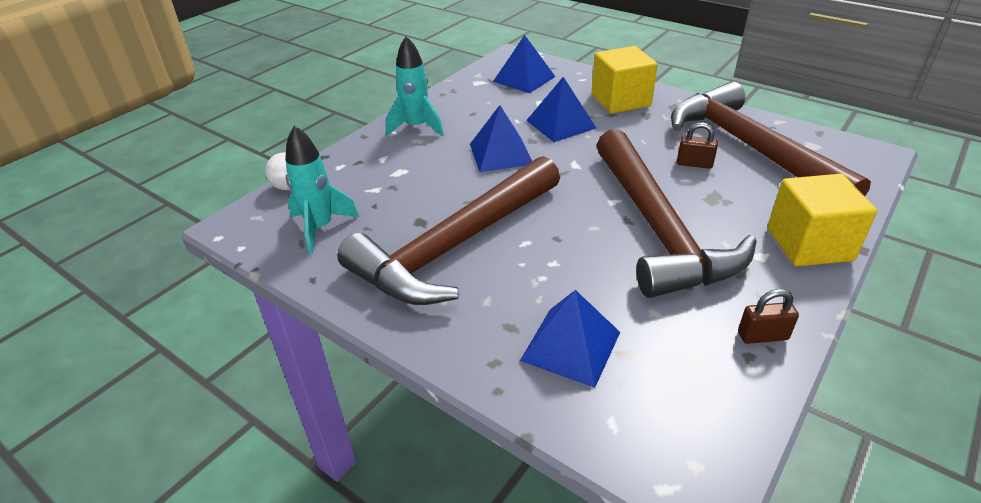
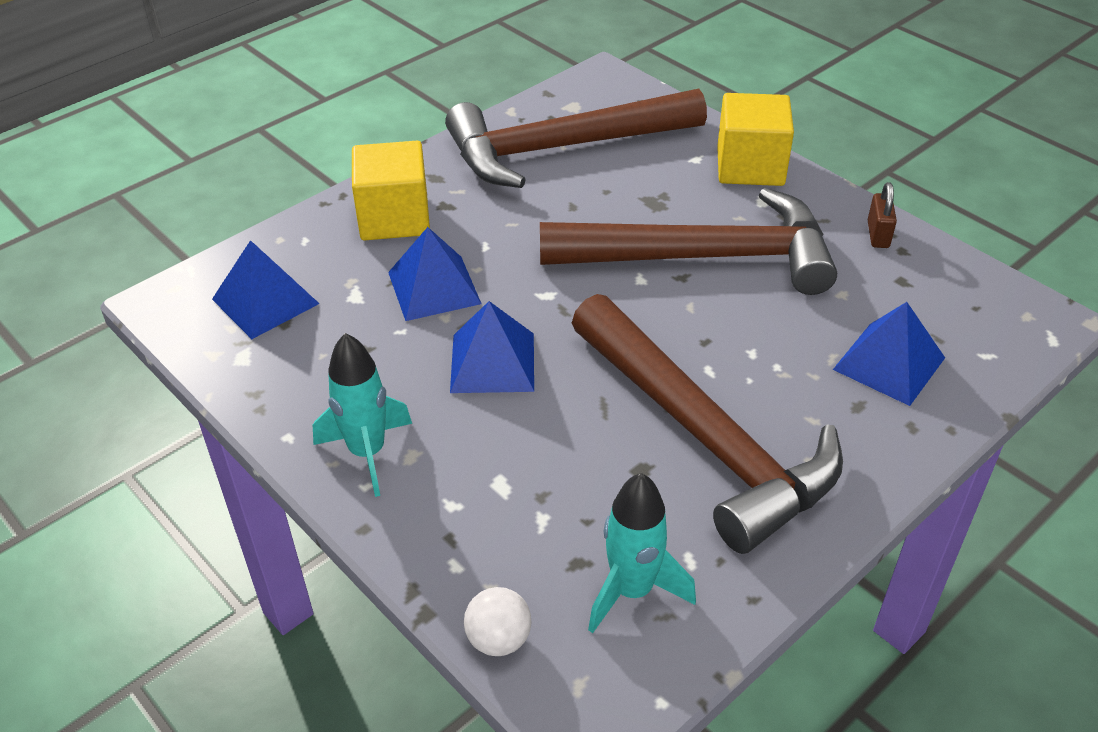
camera: 80 degrees left, 5 degrees up
brown padlock [677,122,718,169] -> none

